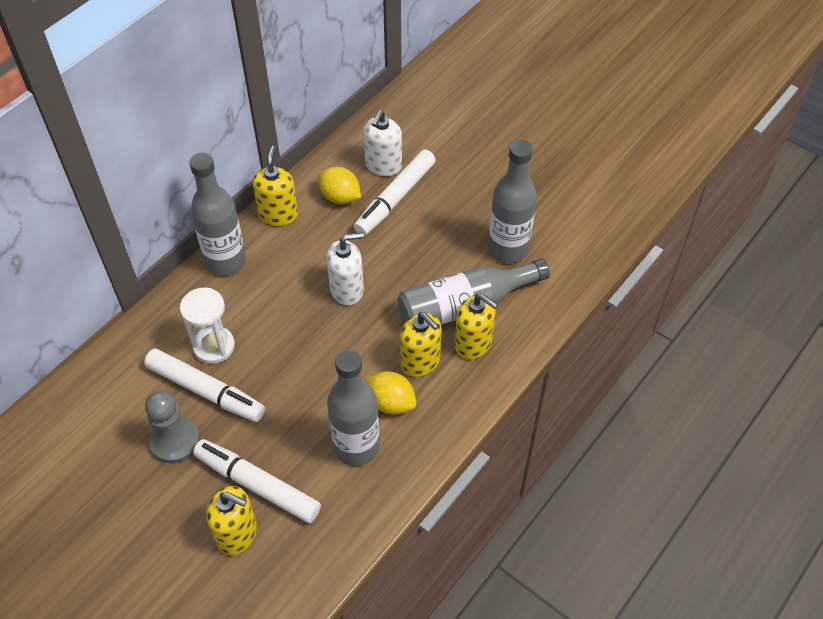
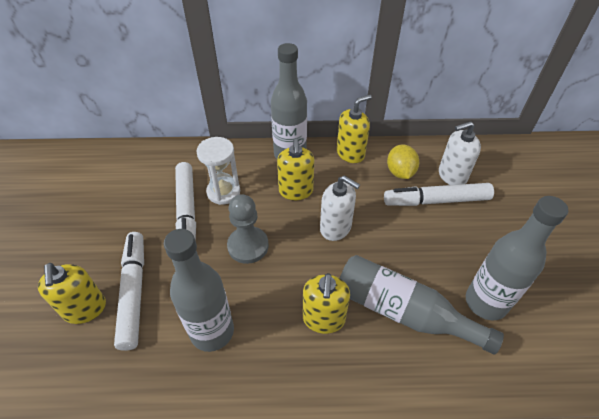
camera: 50 degrees right, 5 degrees down
grey pawn [145,391,200,464] -> grey pawn moved to [227,194,269,264]
yellow lemon [365,371,416,414] -> none
yellow soap dispenser [455,293,498,359] -> yellow soap dispenser moved to [277,139,314,200]

